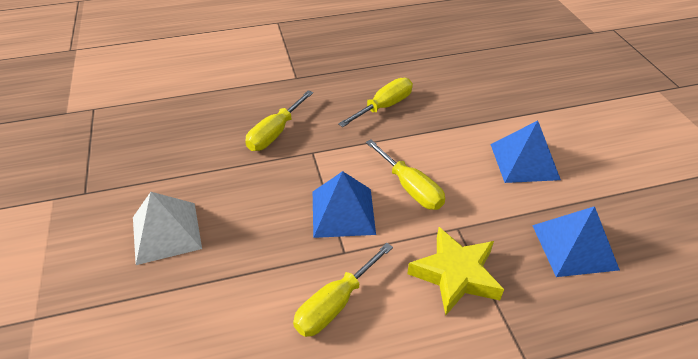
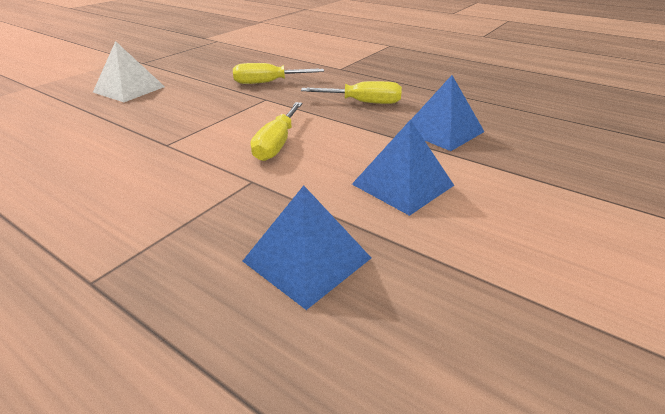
camera: 50 degrees right, 10 degrees down
yellow screwdriver [293,243,393,337] -> none
blue pyramid [313,171,376,238] -> blue pyramid moved to [411,75,484,151]
yellow star [407,227,504,315] -> none

